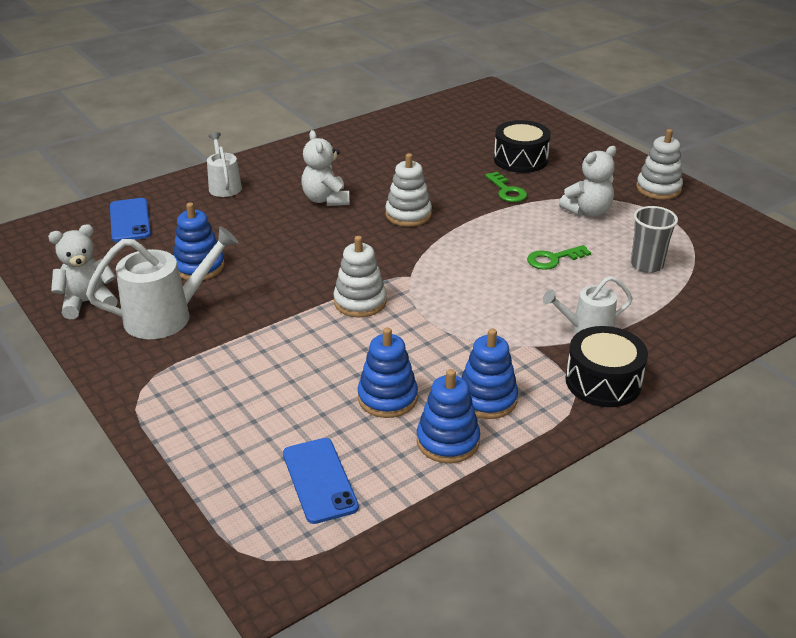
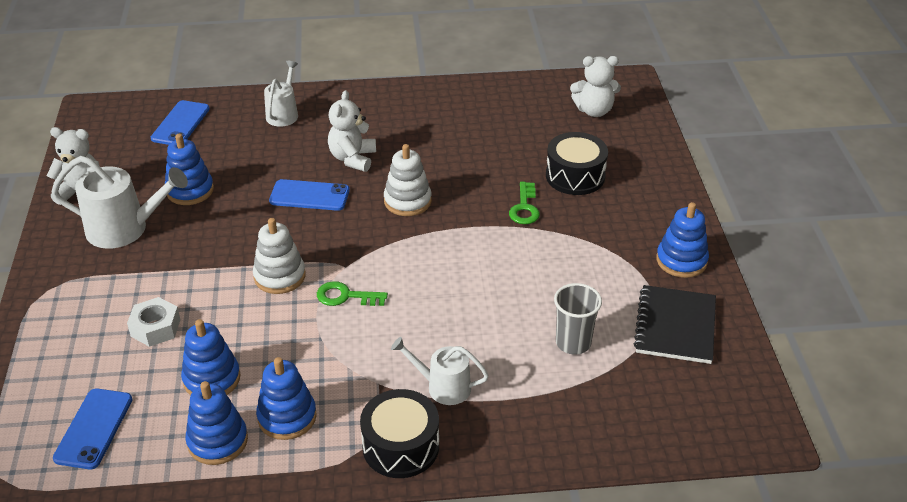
camera: 30 degrees right, 5 degrees up
green key [527,245,591,270] -> green key moved to [317,281,388,306]
white teddy bear [559,146,617,217] -> white teddy bear moved to [570,56,621,117]
white stacking toy [636,129,683,200] -> blue stacking toy [656,202,709,278]
none -> white nut [127,297,180,347]
none -> blue phone [269,179,350,211]
none -> black notebook [634,285,716,364]

